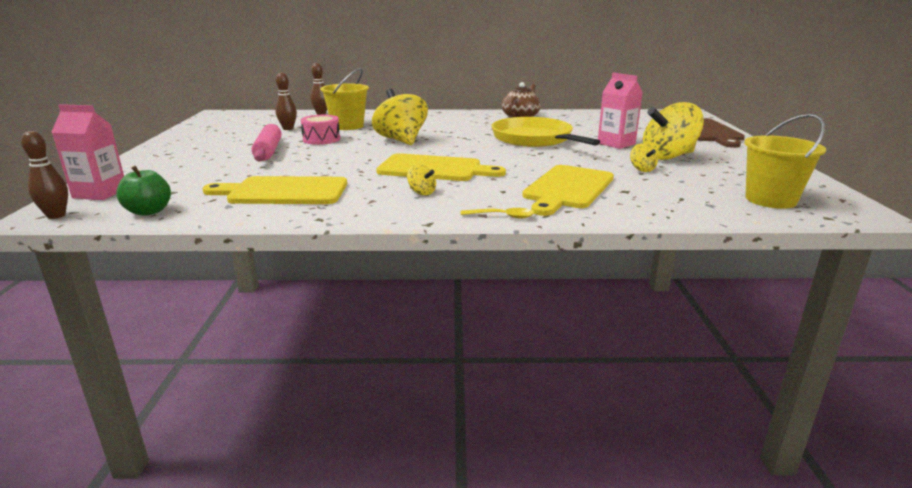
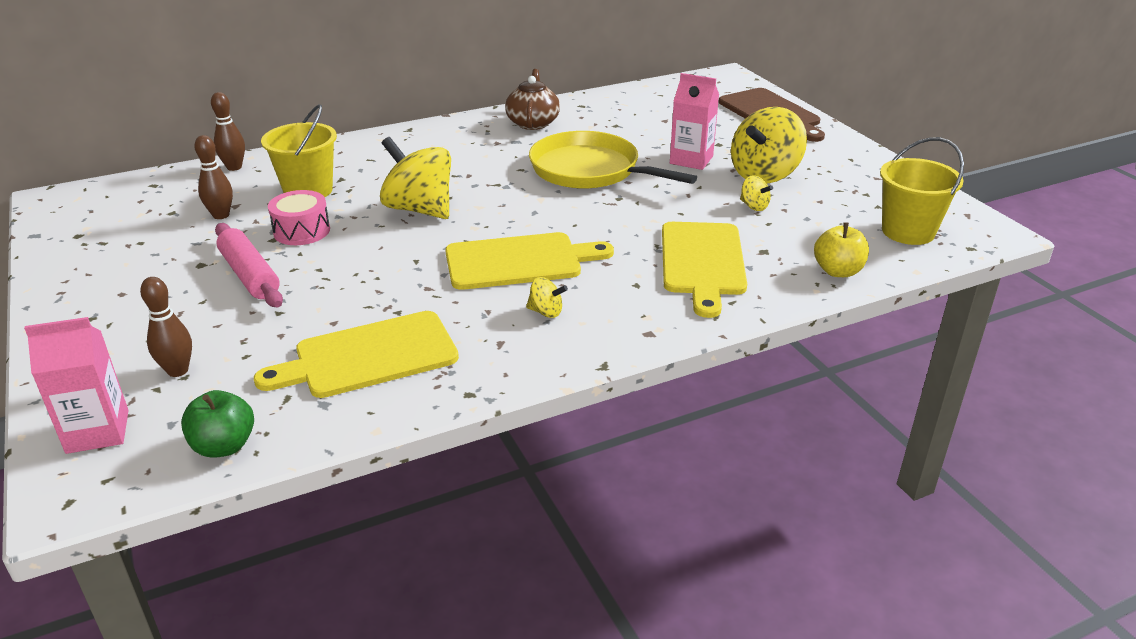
camera: 25 degrees left, 10 degrees up
brown bowling pin [21,131,68,219] -> brown bowling pin moved to [140,277,192,377]
yellow spoon [460,208,534,218] -> none
none -> yellow apple [814,223,869,277]

